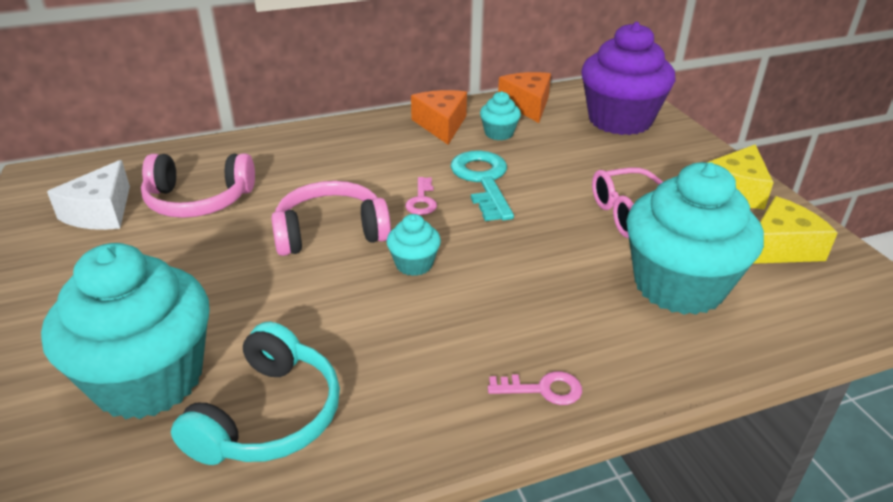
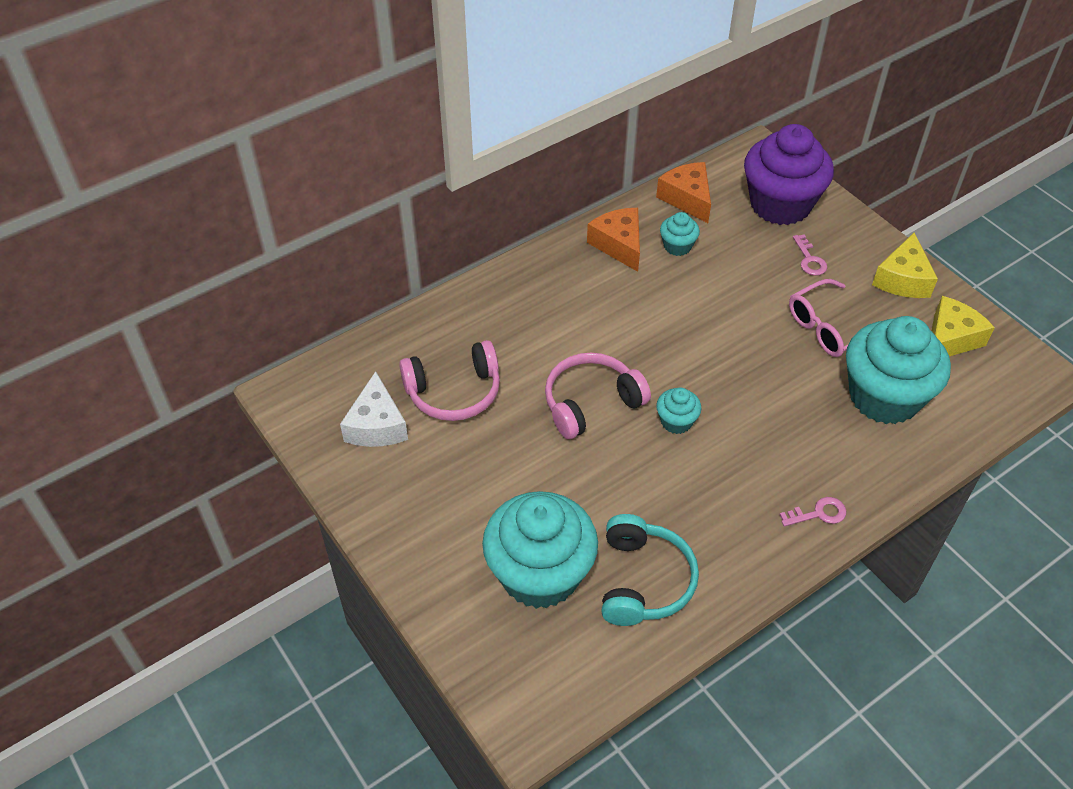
camera: 15 degrees left, 15 degrees up
pink key [405,177,437,215] -> pink key moved to [793,234,827,276]
turquoise key [450,150,514,221] -> none

